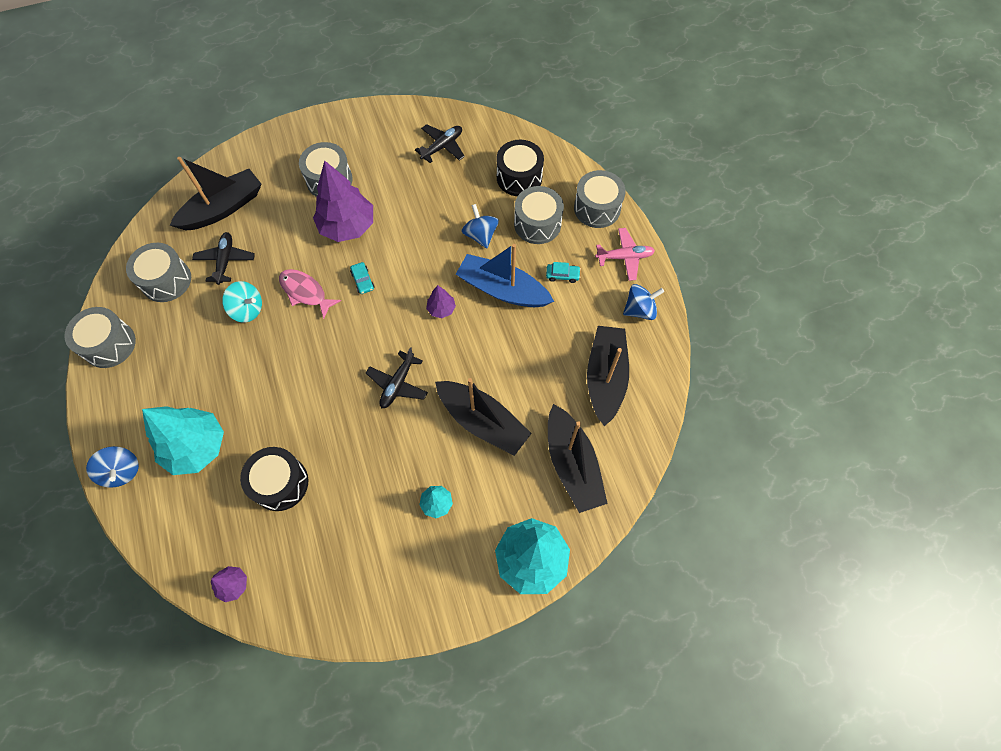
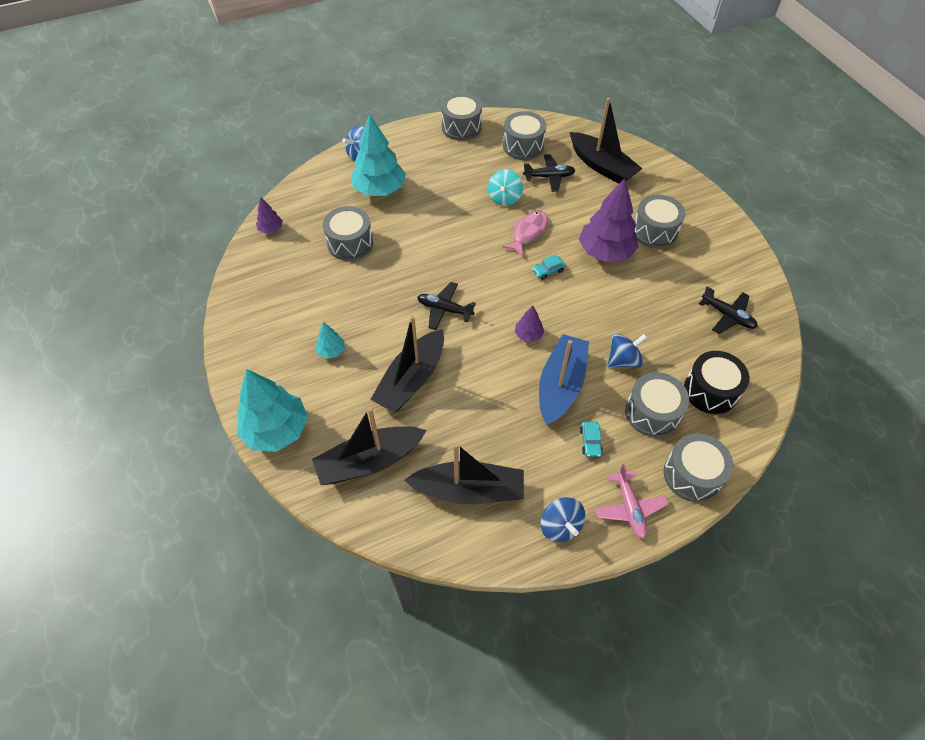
camera: 85 degrees right, 10 degrees down
black drum [240,447,308,511] -> grey drum [323,206,373,261]

